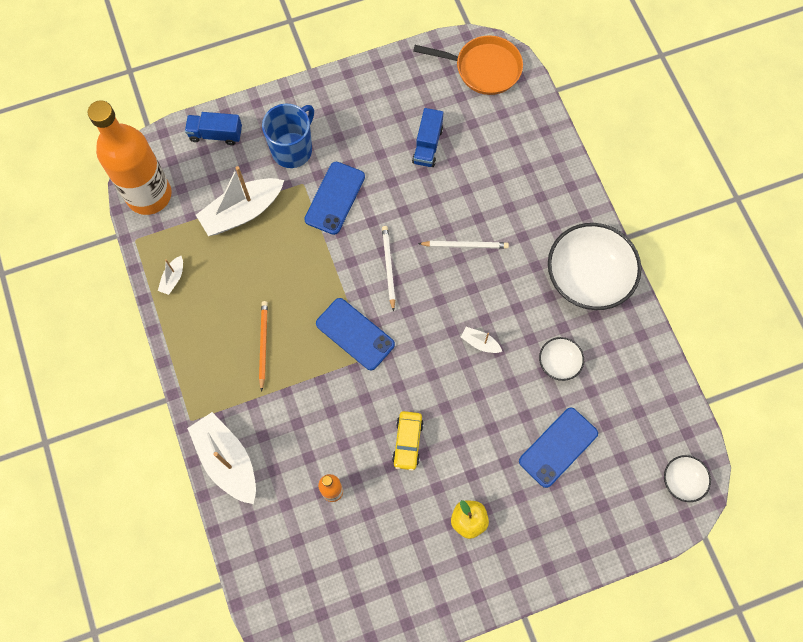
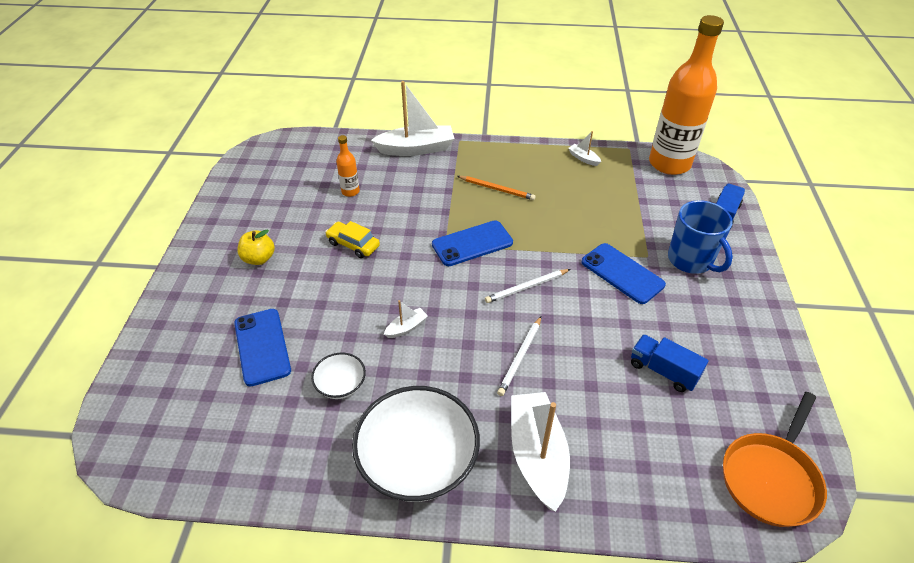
camera: 115 degrees right, 25 degrees down
white boat [196,166,284,236] -> white boat moved to [511,392,570,512]
white pencil [382,226,395,312] -> white pencil turned 135 degrees clockwise [485,269,571,303]
white bowl [664,455,711,502] -> none

